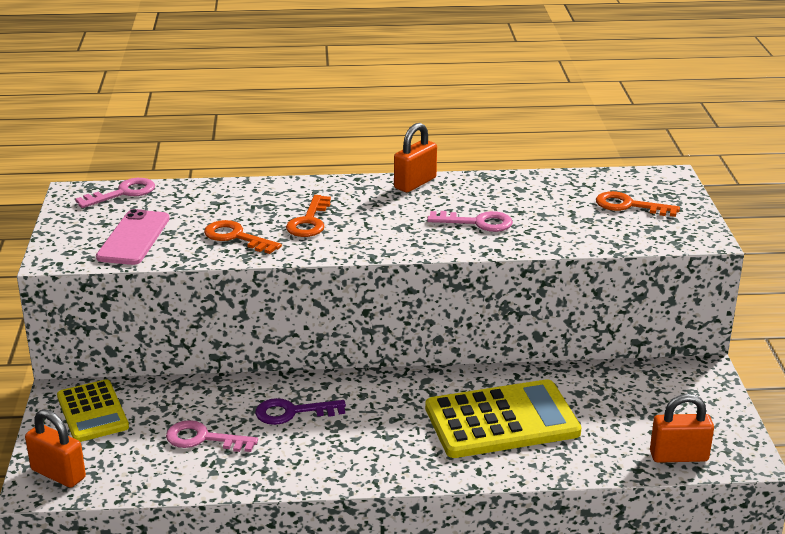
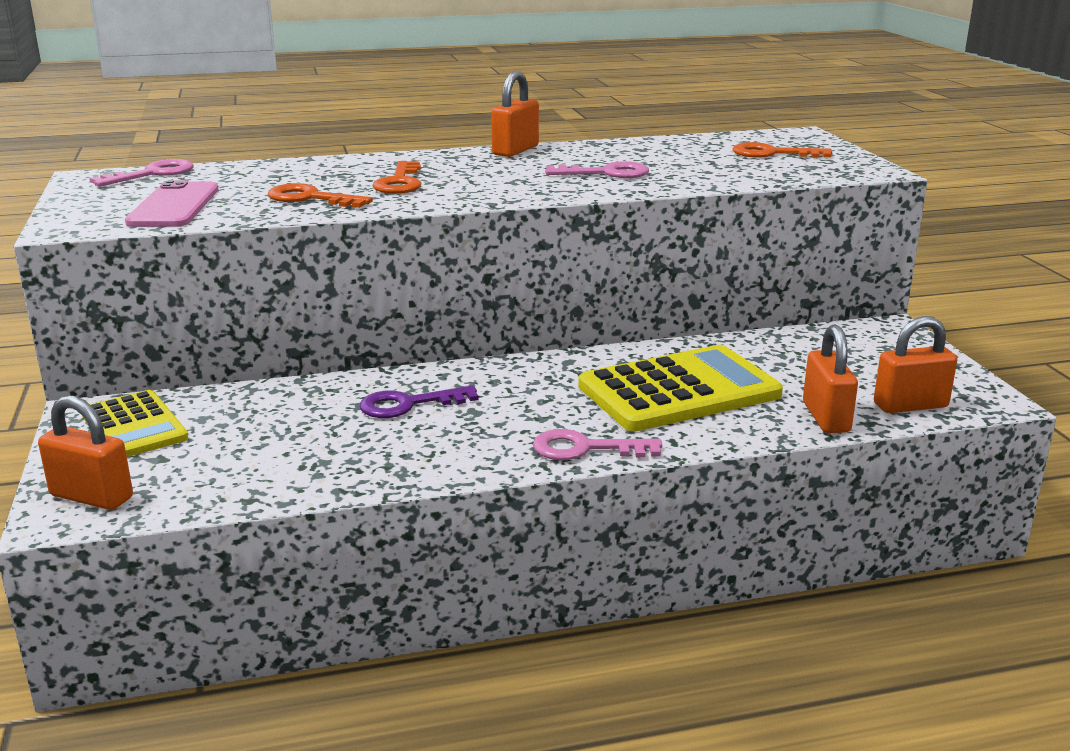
camera: 10 degrees left, 5 degrees down
pink key [166,420,258,452] -> pink key moved to [533,429,662,460]
none -> orange padlock [803,325,858,433]

